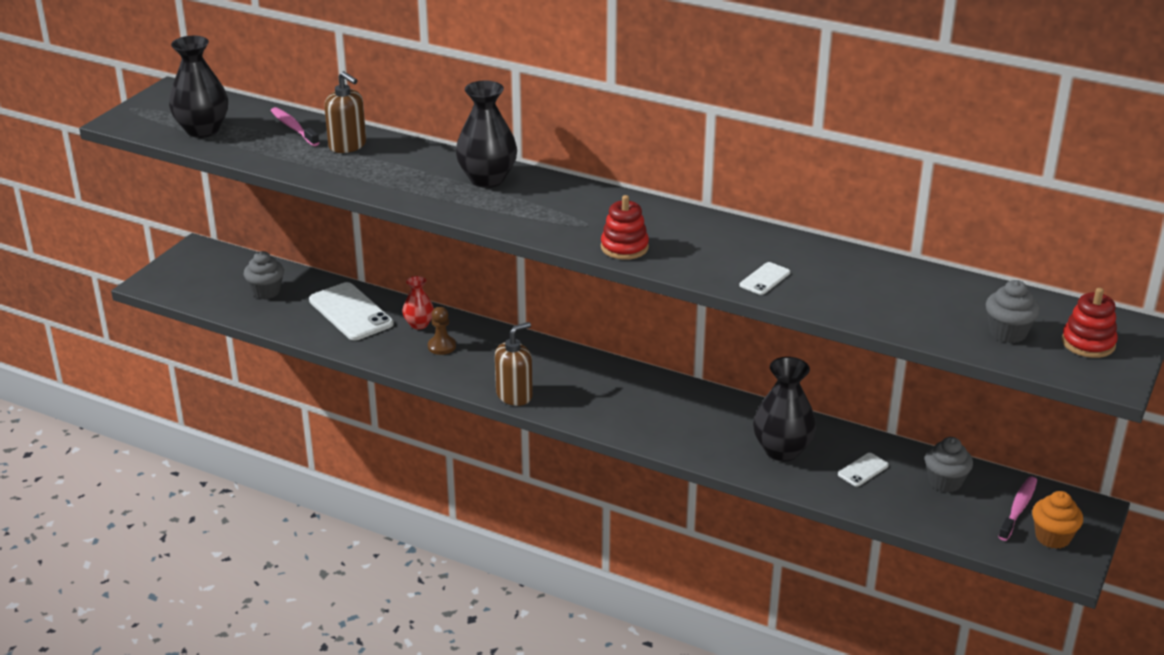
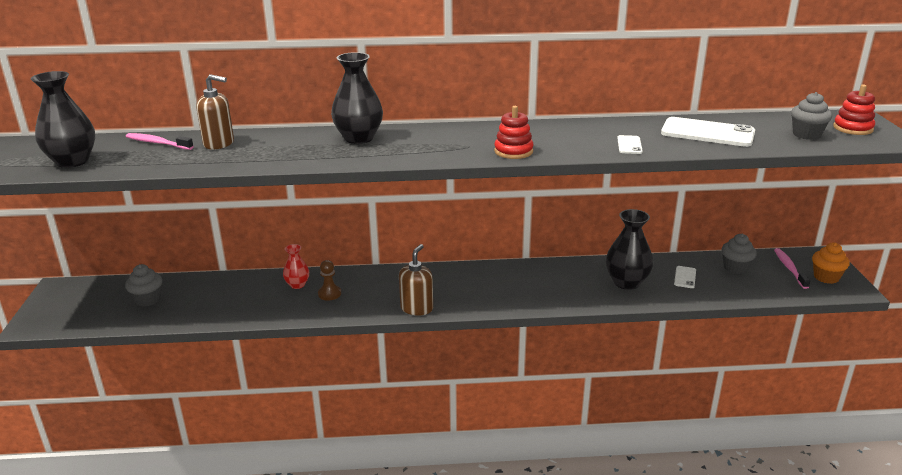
camera: 30 degrees left, 5 degrees down
white phone [309,282,394,341] -> white phone moved to [661,117,755,147]

